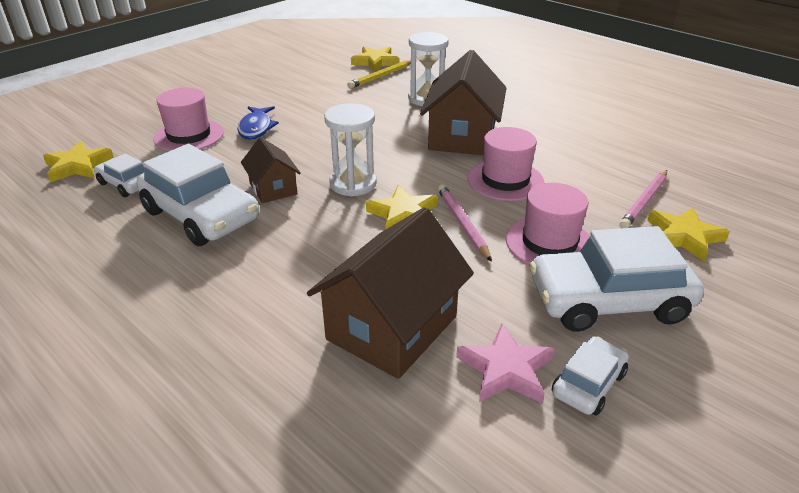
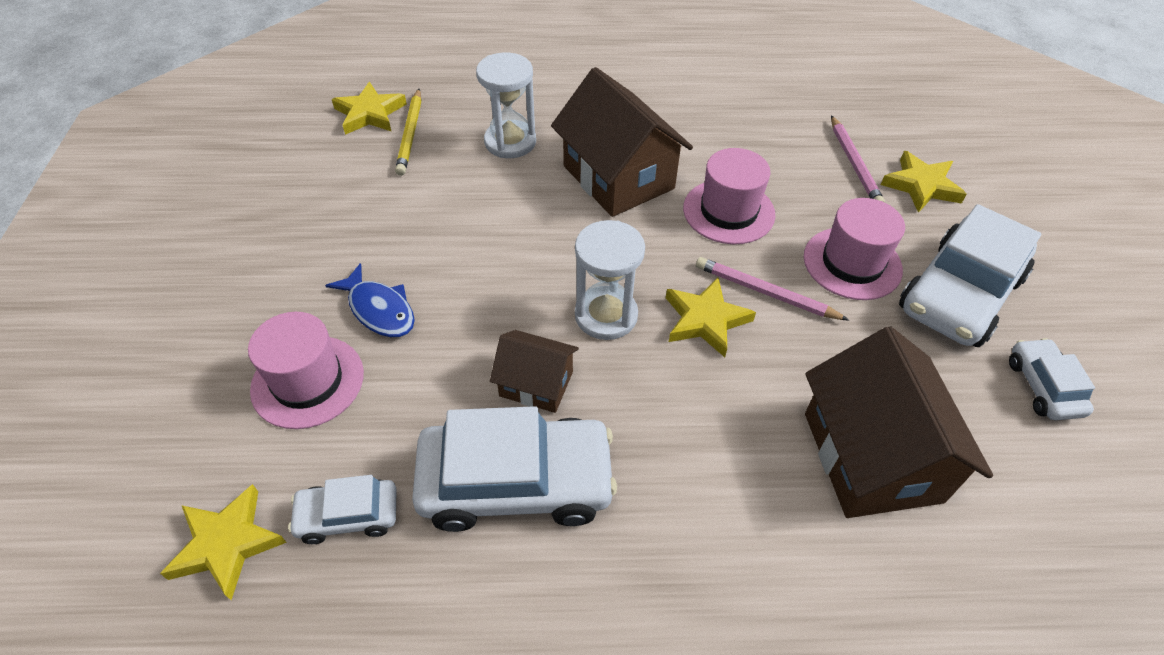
camera: 45 degrees left, 15 degrees up
pink star [456,324,554,404] -> none

